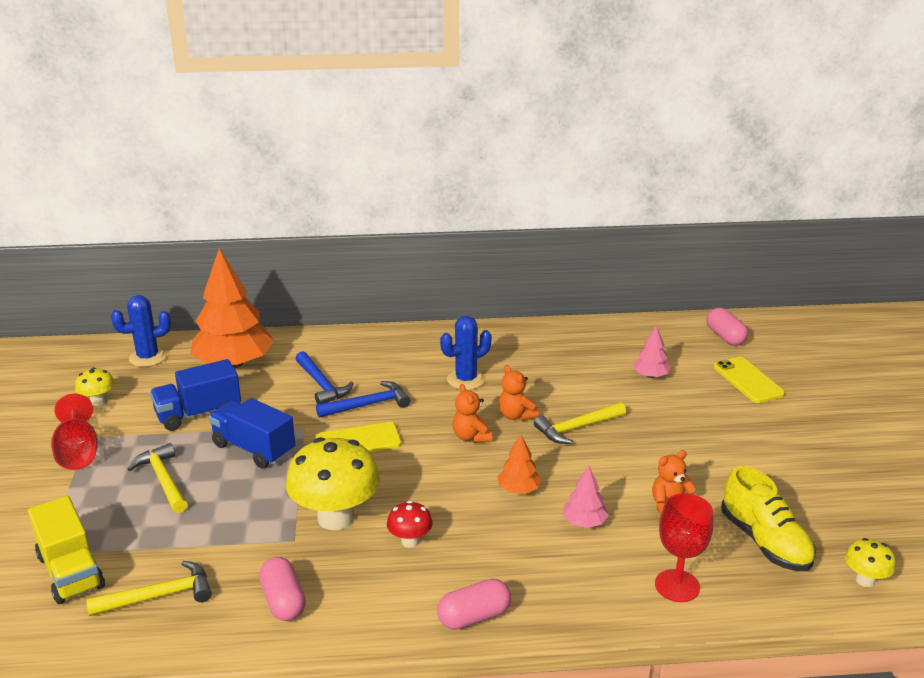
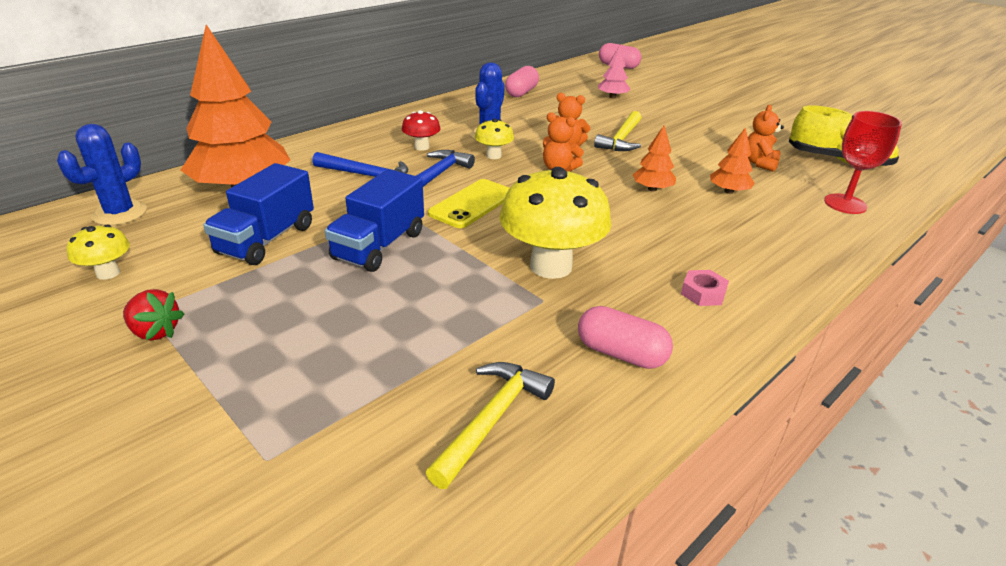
camera: 40 degrees left, 5 degrees up
yellow truck [28,496,105,604] -> none
red goblet [51,394,98,470] -> red strawberry [123,289,184,340]
yellow hammer [128,443,188,513] -> none
blue truck [209,398,295,469] -> blue truck turned 60 degrees counterclockwise [325,169,424,272]
red mushroom [387,501,433,548] -> red mushroom moved to [402,110,441,151]
pink capsule [437,579,511,630] -> pink capsule moved to [505,66,539,97]
pink tree [562,466,609,528] -> orange tree [710,127,755,194]
yellow phone [714,357,785,403] -> none
yellow mushroom [845,538,896,587] -> yellow mushroom moved to [475,119,514,159]
none -> pink nut [681,270,729,306]

